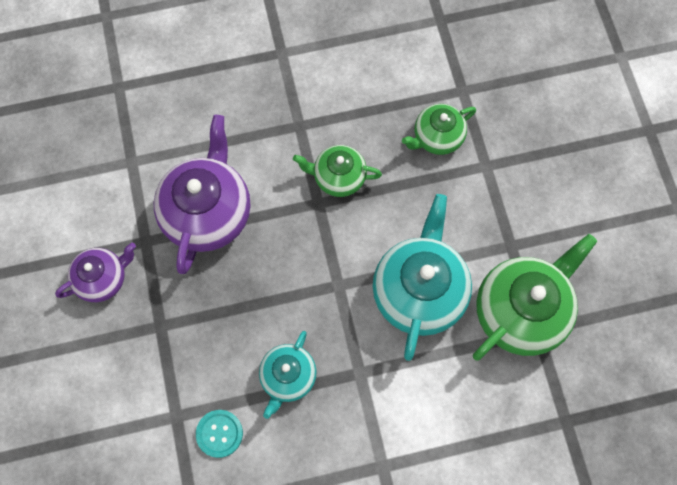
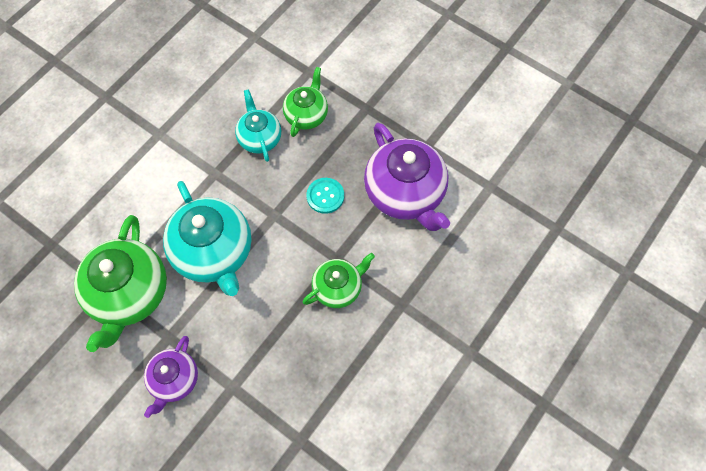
camera: 140 degrees right, 5 degrees down
purple teapot [55,243,136,302] -> purple teapot moved to [144,336,198,418]
turquoise button [196,410,243,458] -> turquoise button moved to [306,178,344,214]
green teapot [402,104,476,155] -> green teapot moved to [283,67,328,137]

